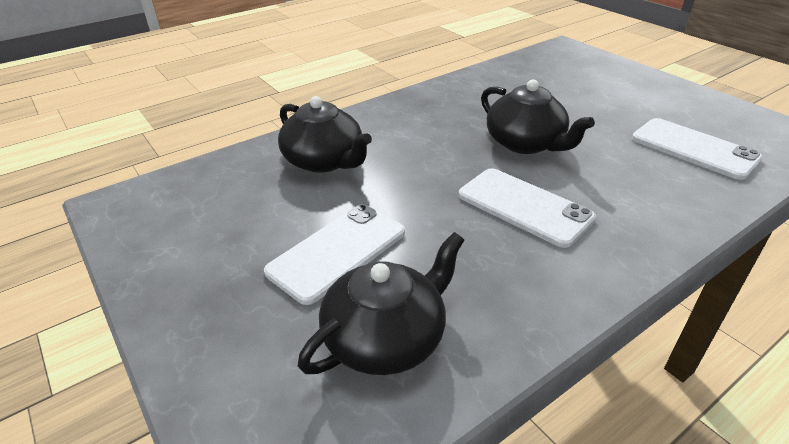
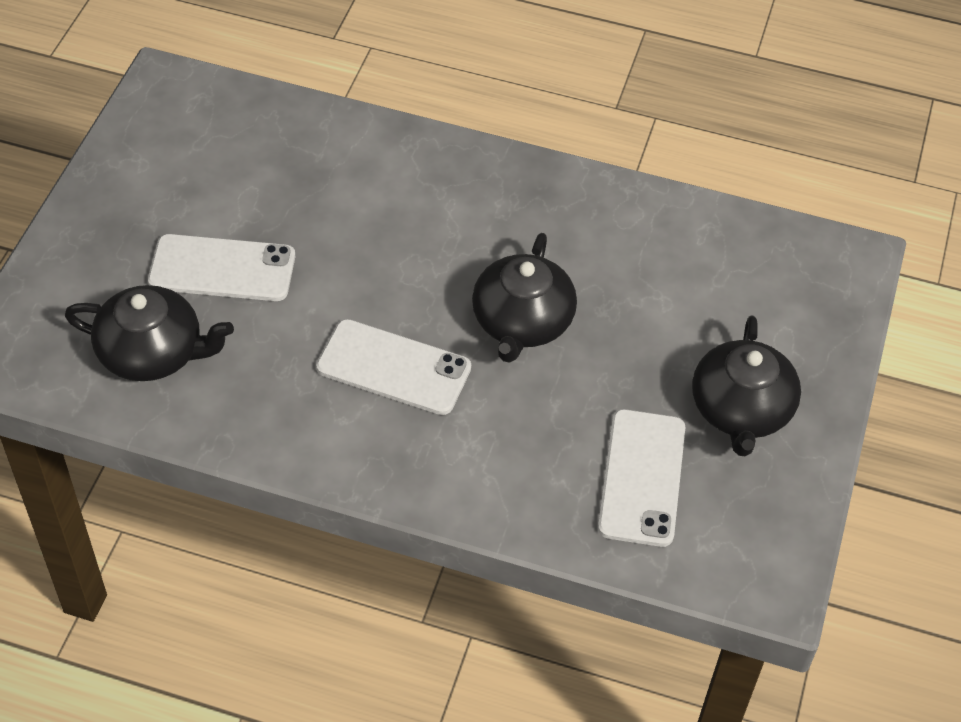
camera: 50 degrees right, 15 degrees up
black teapot [278,96,372,173] -> black teapot moved to [692,316,801,456]
white phone [459,168,596,248] -> white phone turned 75 degrees counterclockwise [316,319,471,415]

